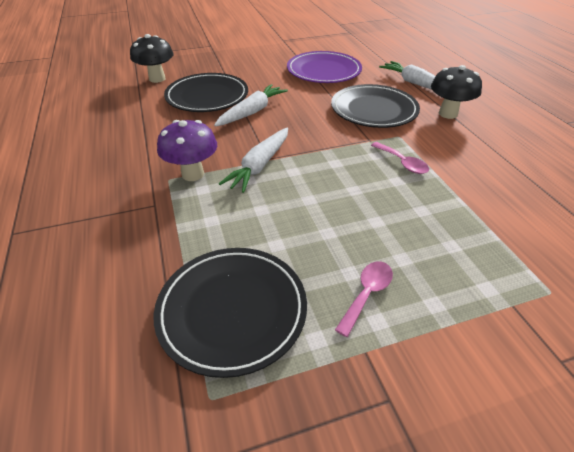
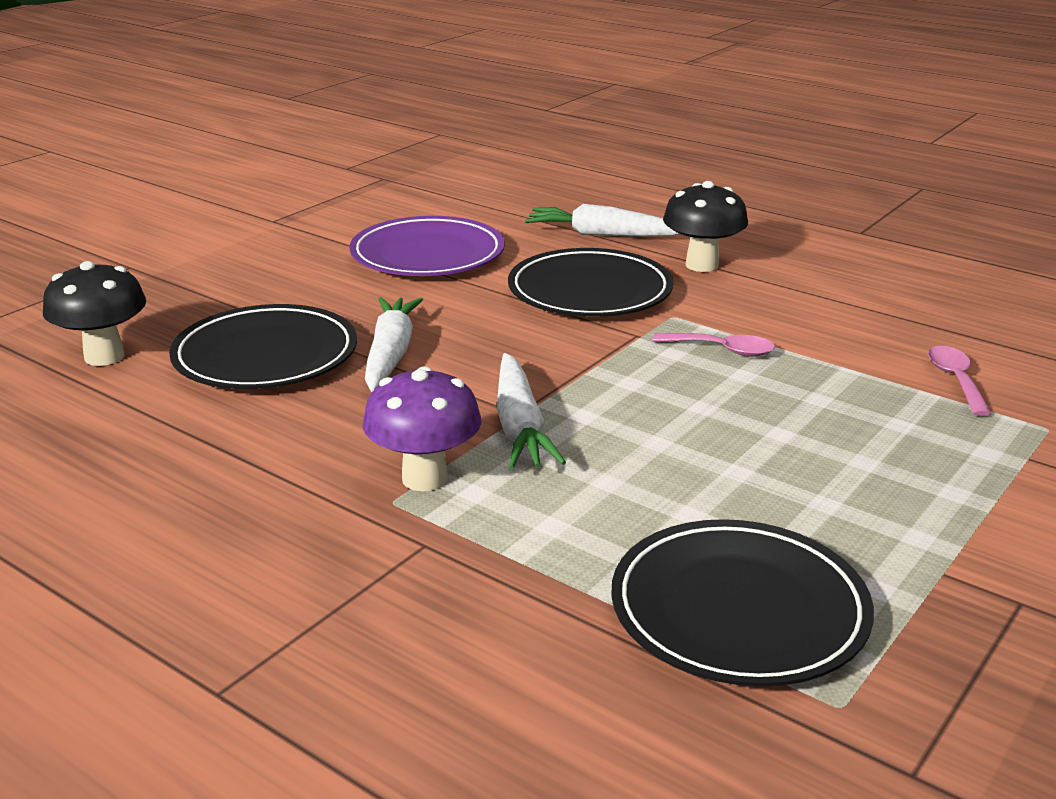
camera: 35 degrees left, 15 degrees down
pink spoon [335,261,393,337] -> pink spoon moved to [928,346,991,416]

